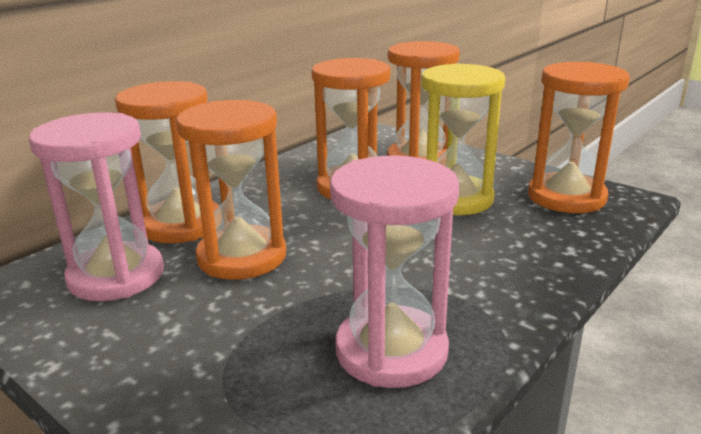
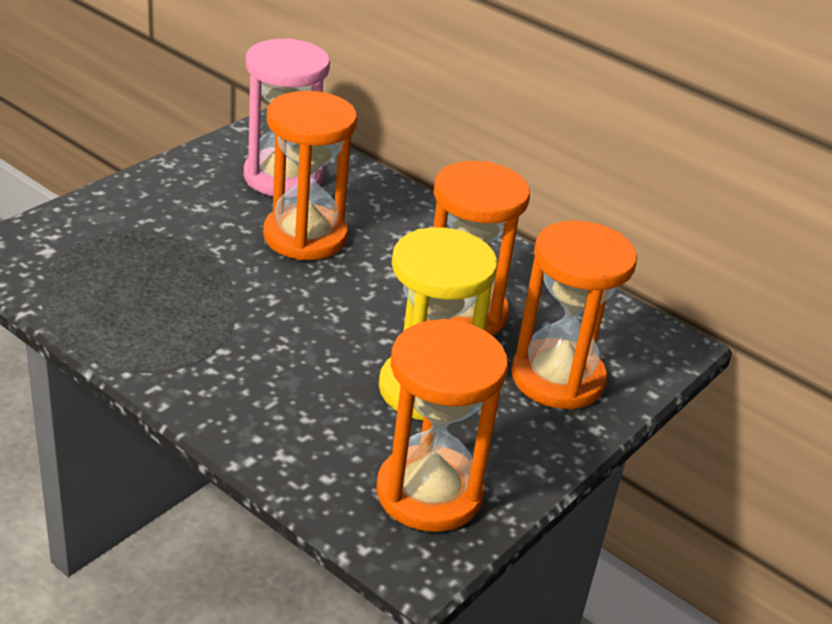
camera: 85 degrees right, 10 degrees up
orange hourglass [115,81,219,243] -> none
pink hourglass [330,155,460,388] -> none

